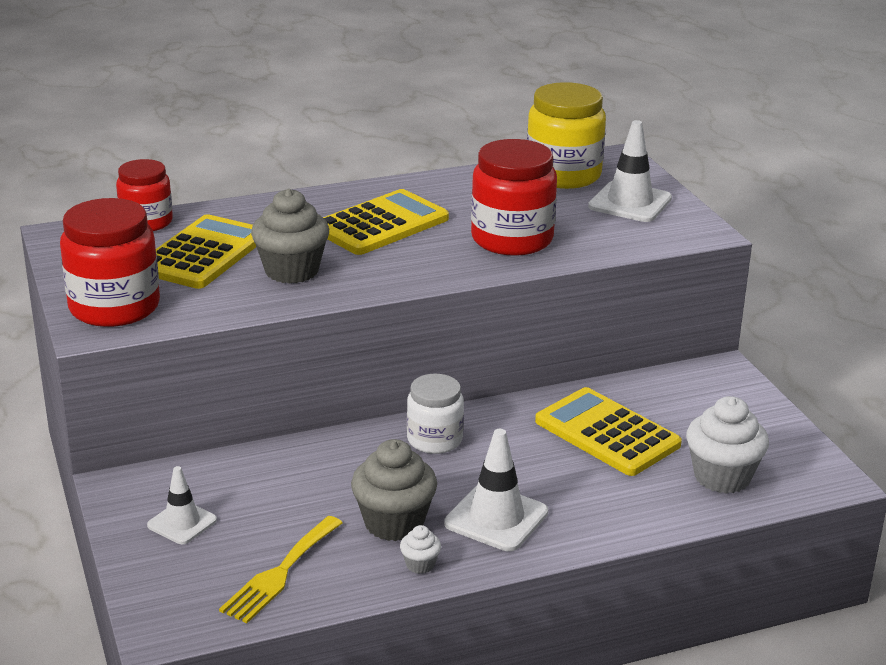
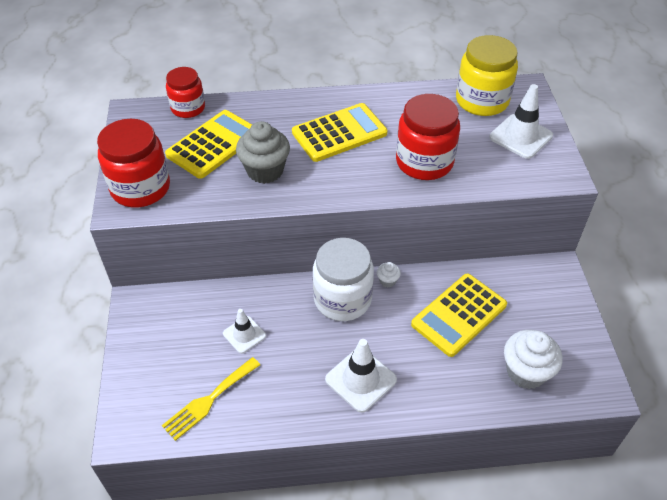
camera: 15 degrees right, 20 degrees up
white traffic cone [147,466,217,544] -> white traffic cone moved to [223,309,266,354]
grey cupcake [351,439,437,541] -> none
white cupcake [400,525,441,574] -> white cupcake moved to [377,262,401,288]
white jar [407,374,464,454] -> white jar [313,238,374,321], size x1.57
yellow calculator [535,387,682,476] -> yellow calculator turned 105 degrees counterclockwise [411,274,507,357]

